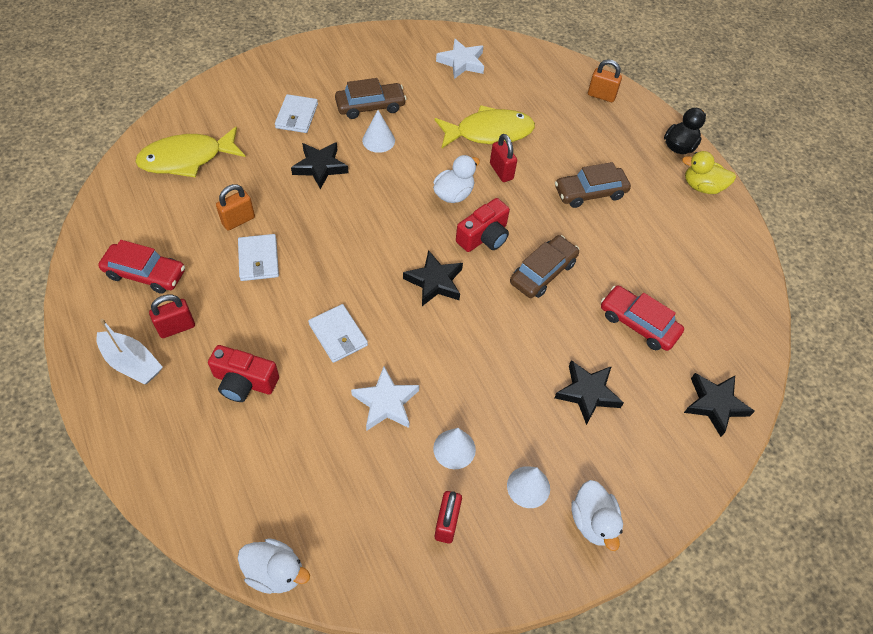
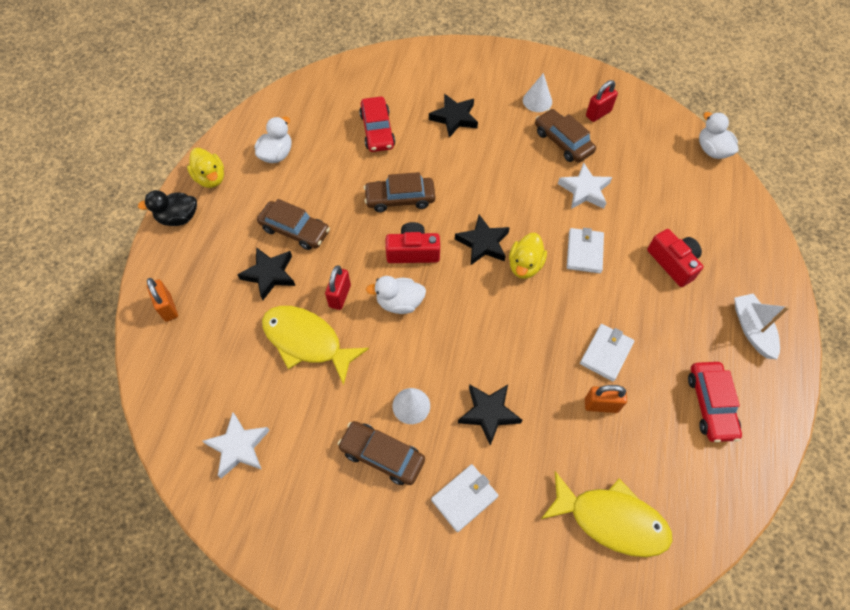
camera: 135 degrees left, 5 degrees up
red car [98,240,185,294] -> red car turned 150 degrees counterclockwise [688,362,742,442]
red padlock [149,294,195,338] -> none
white cone [433,428,476,469] -> brown car [535,109,596,163]
white duck [571,480,623,551] -> white duck moved to [255,117,291,163]
black star [684,373,755,437] -> black star moved to [237,247,295,300]
none -> yellow duck [509,233,547,279]

